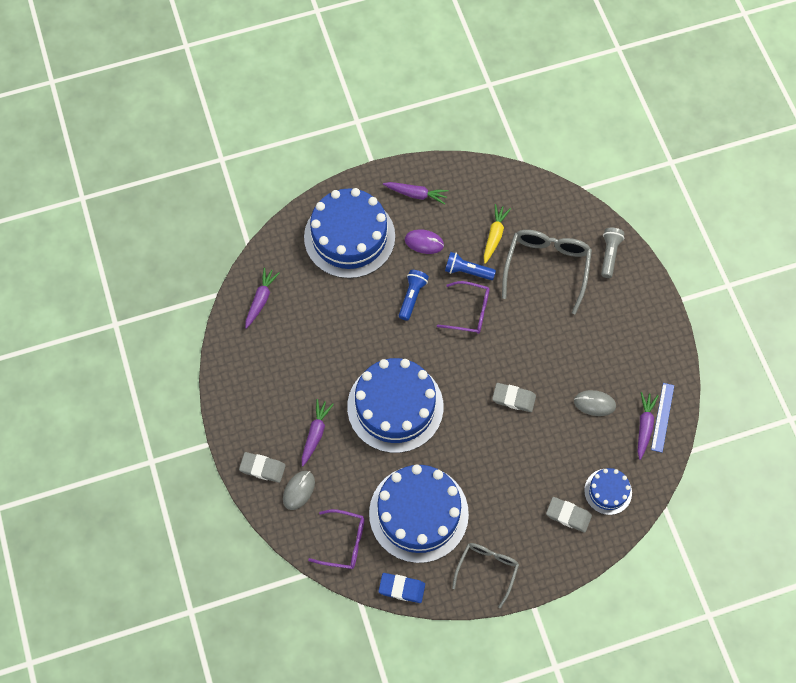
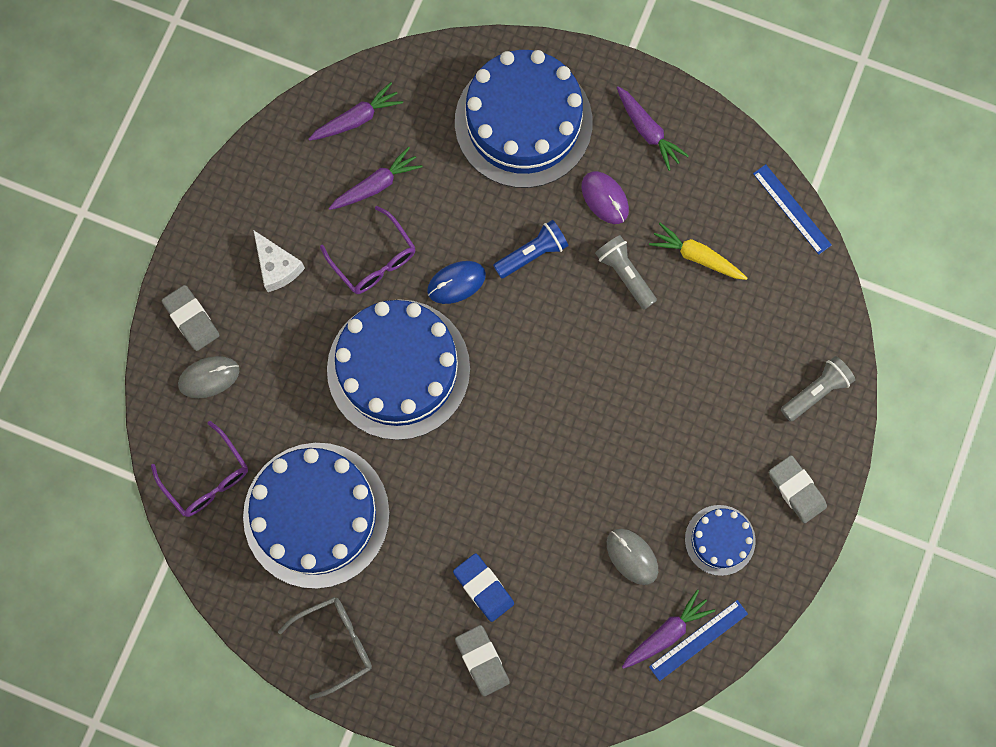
camera: 40 degrees right, 10 degrees up
purple carrot [302,399,334,466] -> purple carrot moved to [329,147,422,210]
blue eraser [379,573,425,603] -> blue eraser moved to [453,553,514,622]
purple glasses [437,281,490,334] -> purple glasses moved to [320,206,416,294]
blue flashlight [445,252,496,280] -> grey flashlight [595,235,657,310]
yellow carrot [484,204,511,264] -> yellow carrot turned 120 degrees counterclockwise [649,223,747,280]
grey eraser [492,383,536,412] -> grey eraser moved to [769,455,827,523]
grey glasses [502,230,592,315] -> none
blue cake [584,468,632,515] -> blue cake moved to [685,505,756,576]
none -> white cheese [253,230,305,292]
none -> blue mouse [427,261,486,304]
none -> blue ruler [753,164,832,255]

